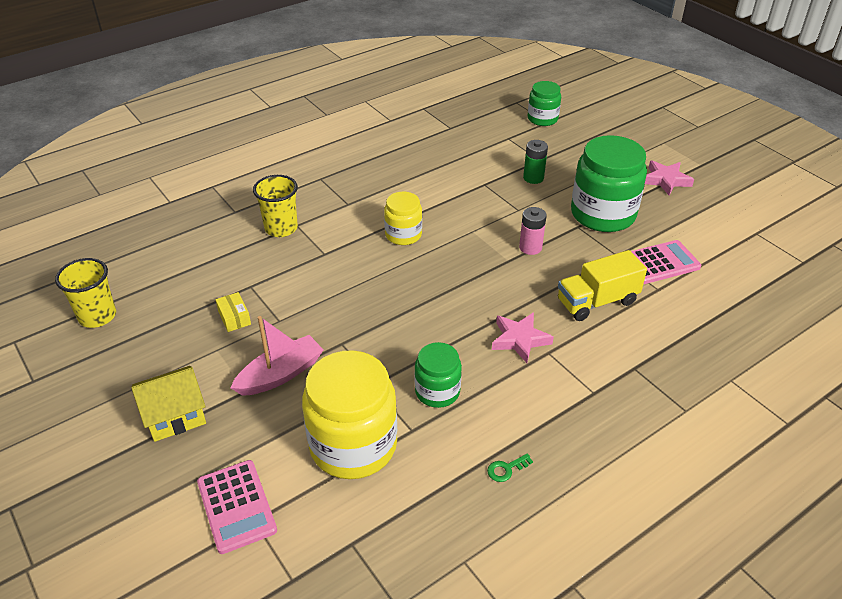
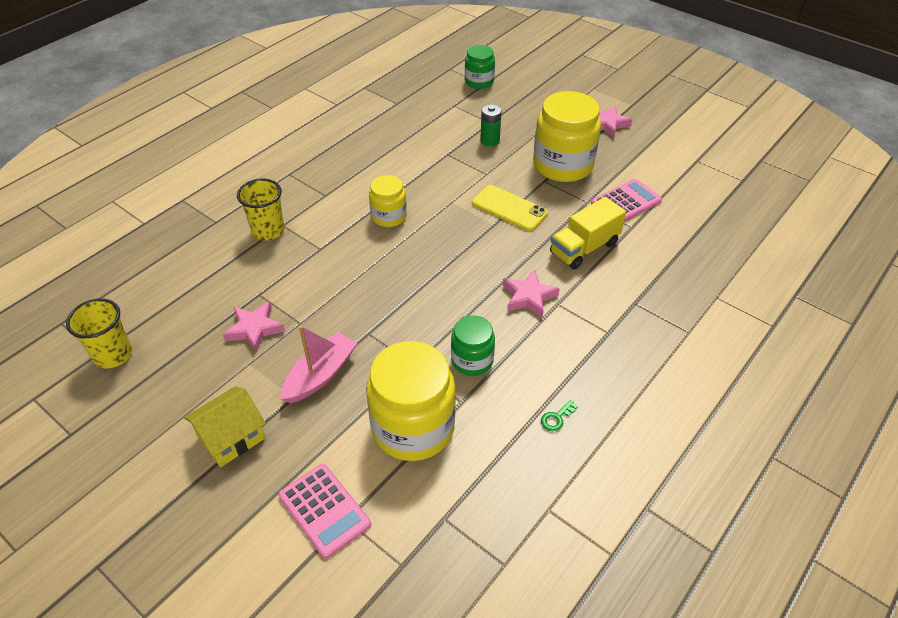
camera: 15 degrees left, 5 degrees up
yellow box [216,292,251,332] -> pink star [223,301,285,353]
pink battery [519,207,546,255] -> yellow phone [472,185,548,231]
green jar [571,135,647,232] -> yellow jar [533,91,601,182]

